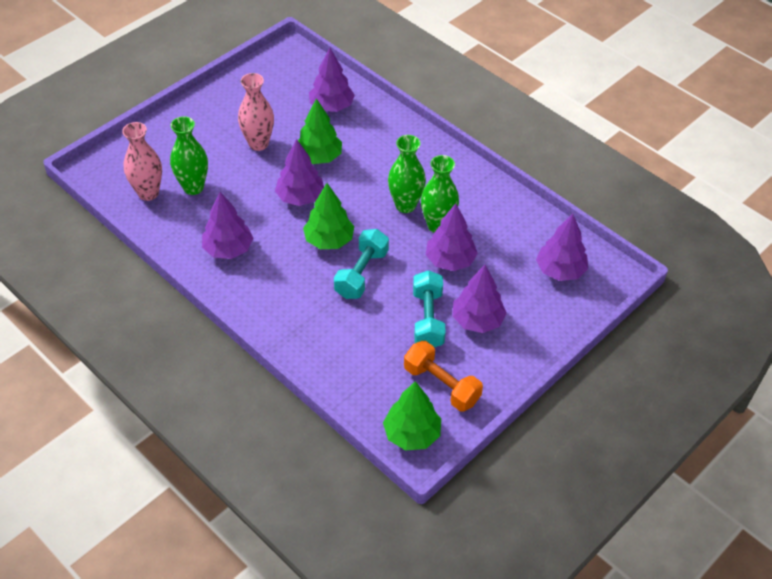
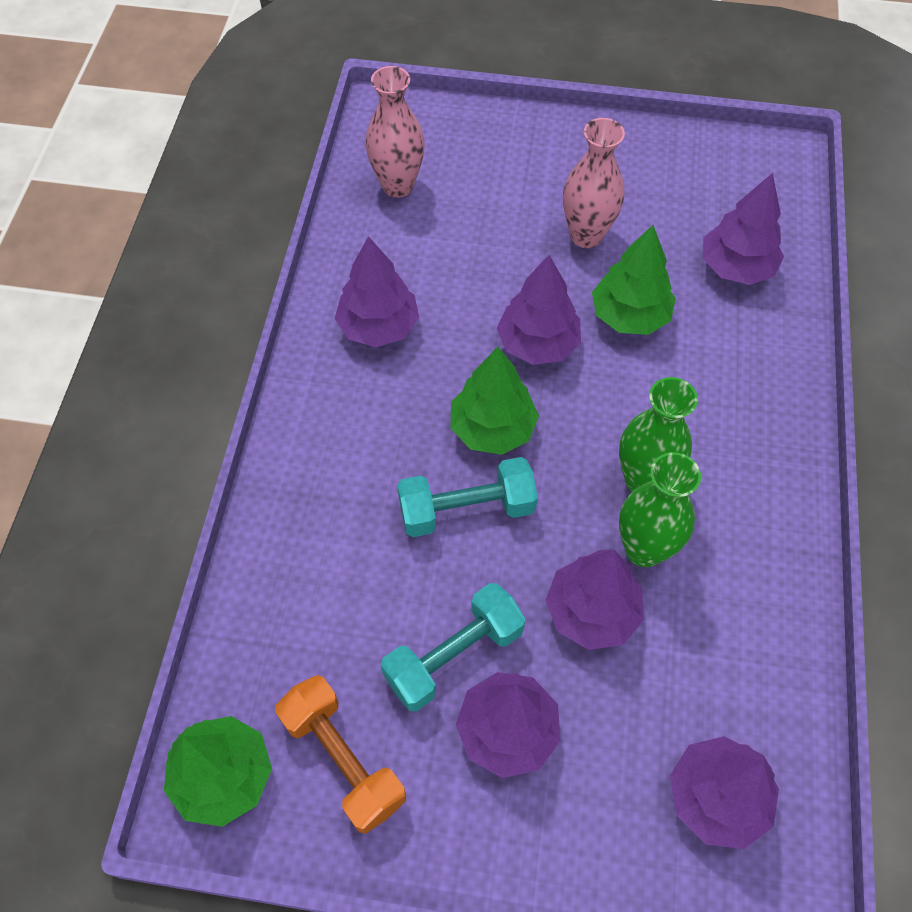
camera: 55 degrees right, 10 degrees up
green vase [170,116,208,195] -> none
orange dumbbell [404,341,483,412] -> orange dumbbell turned 45 degrees counterclockwise [275,675,406,834]

